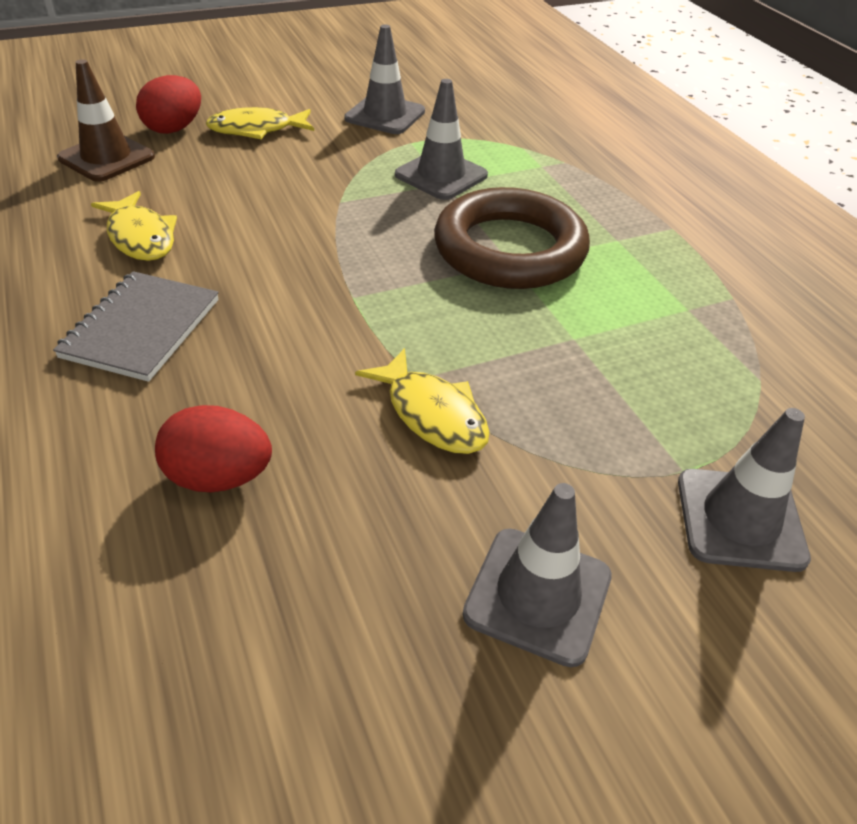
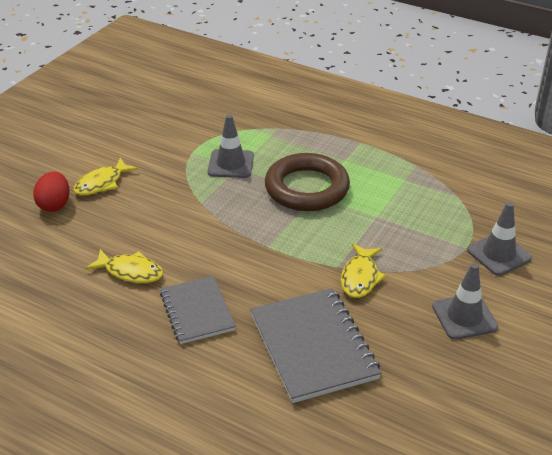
camera: 35 degrees left, 5 degrees down
brown traffic cone [57,59,155,182] -> none
red egg [155,405,272,492] -> grey notebook [250,288,381,403]
grey traffic cone [344,25,425,134] -> none
yellow fish [355,348,490,454] -> yellow fish turned 90 degrees clockwise [341,243,386,298]

